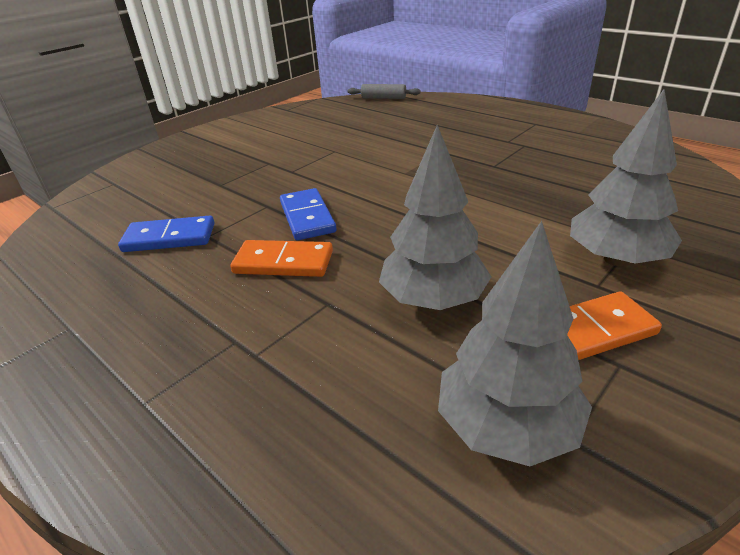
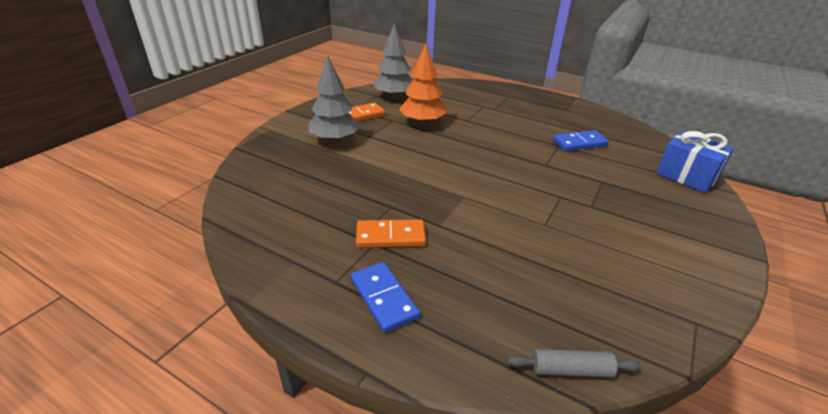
camera: 165 degrees right, 0 degrees up
orange domino [230,240,333,277] -> orange domino moved to [356,219,426,248]
blue domino [280,188,336,240] -> blue domino moved to [351,262,420,333]
grey tree [379,125,491,310] -> orange tree [399,43,446,125]
none -> blue gift [656,131,734,193]

